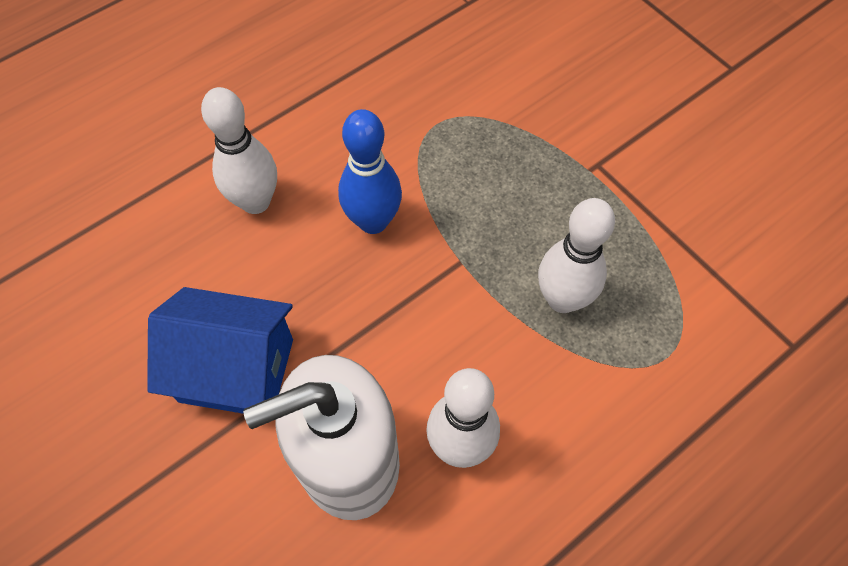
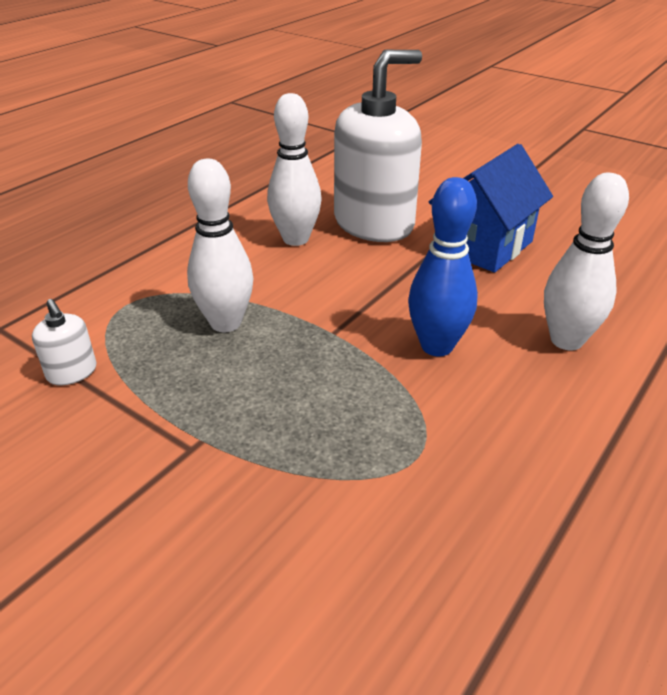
camera: 165 degrees right, 25 degrees down
blue house [147,287,293,414] -> blue house turned 45 degrees counterclockwise [429,144,553,273]
none -> white soap dispenser [32,299,96,385]

